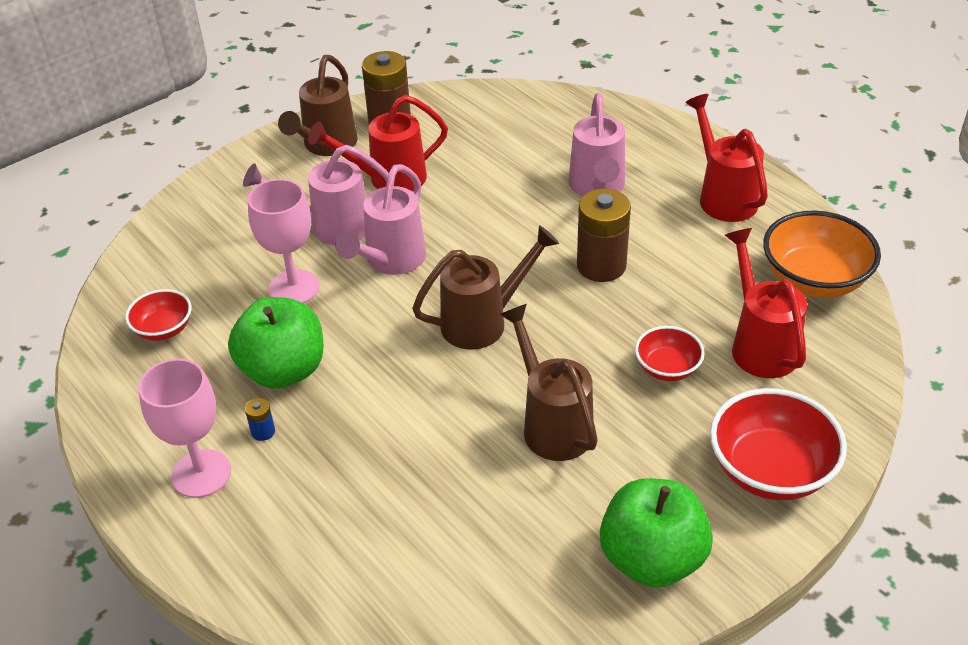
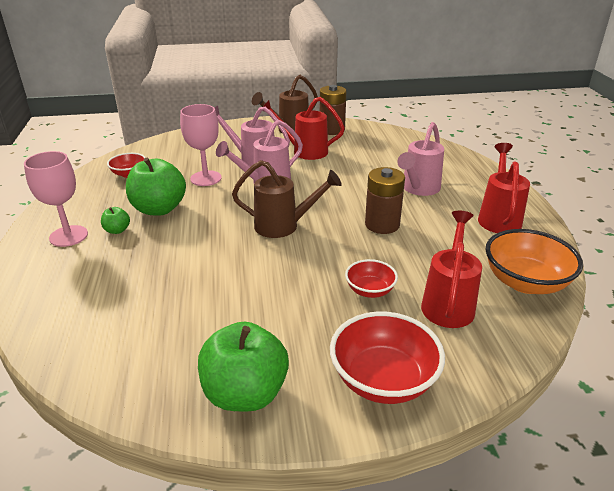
camera: 30 degrees right, 10 degrees down
blue battery [245,398,275,441] -> green apple [101,207,130,234]
brown watering can [499,304,598,461] -> none

